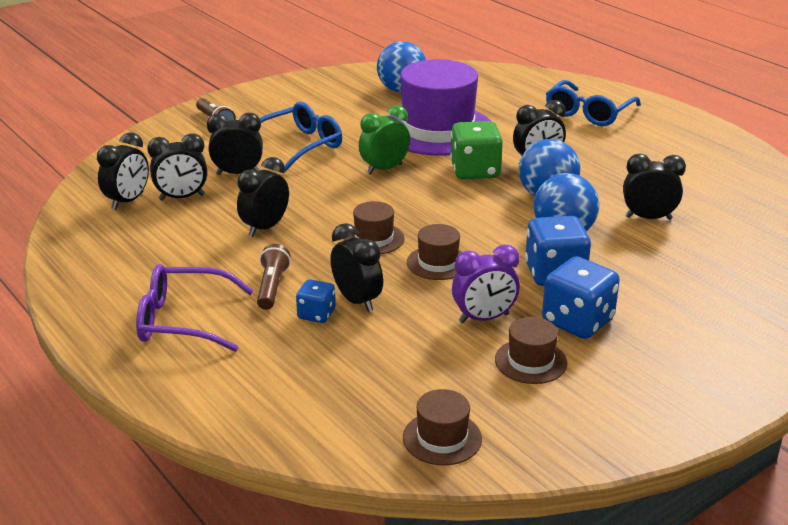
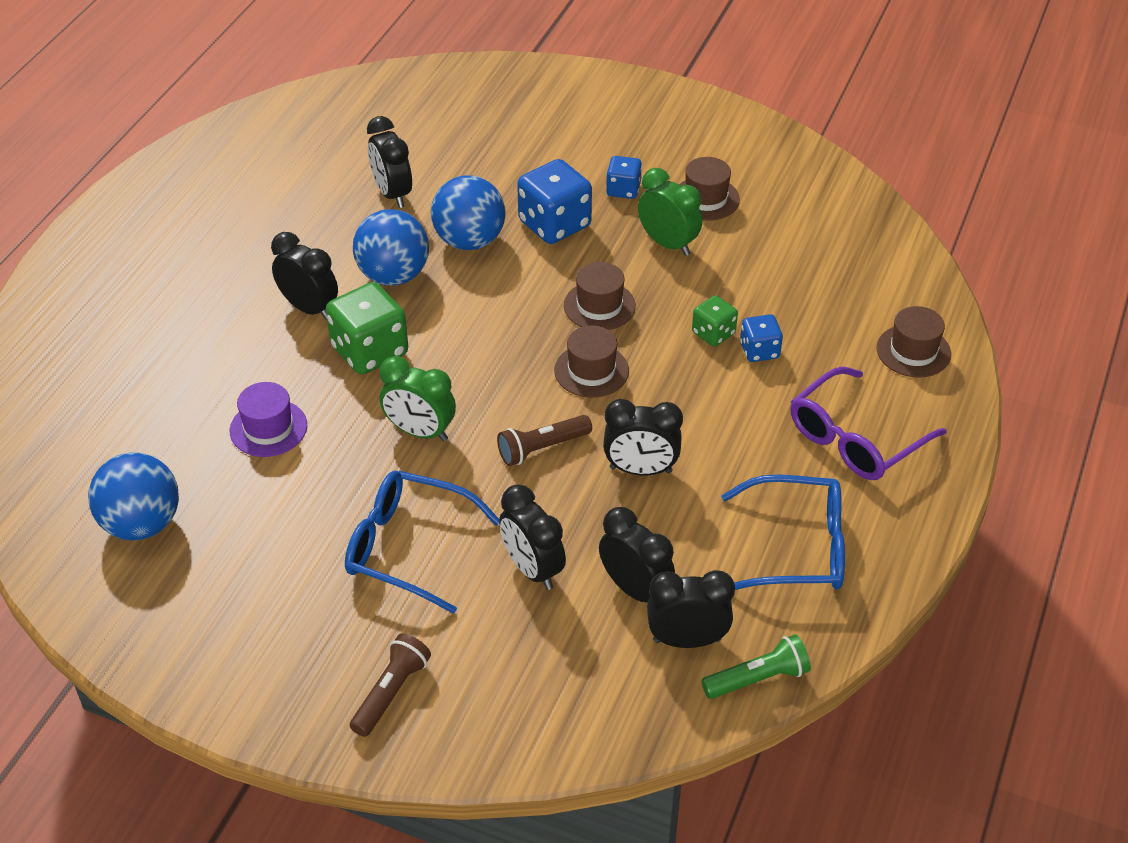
camera: 120 degrees left, 15 degrees up
purple glasses [136,264,254,352] -> purple glasses turned 75 degrees clockwise [790,367,946,480]
brown flashlight [257,244,291,310] -> brown flashlight moved to [497,415,592,466]
black clock [330,223,383,312] -> green dice [692,295,738,347]
purple hat [389,59,492,156] -> purple hat [230,382,307,457], size x0.44
brown hat [403,389,482,466] -> brown hat moved to [877,306,951,378]
purple clock [452,245,520,323] -> green clock [638,168,702,256]
blue dice [542,256,620,339] -> blue dice [606,156,642,199], size x0.56
blue glasses [546,80,641,126] -> blue glasses moved to [721,475,845,590]
none -> green flashlight [701,634,811,699]

